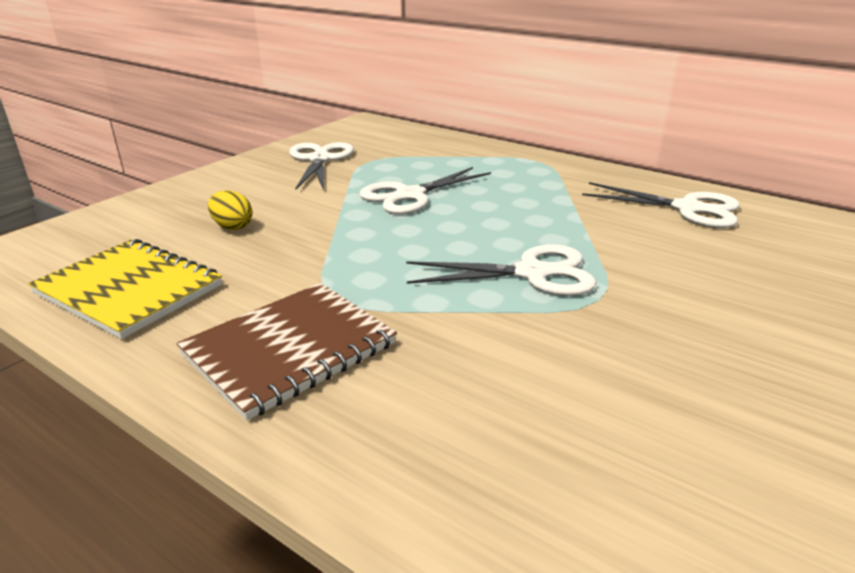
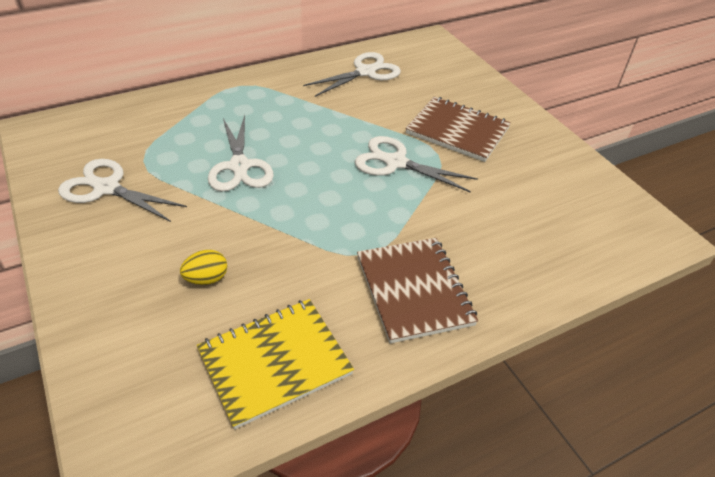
camera: 65 degrees left, 15 degrees up
white scissors [406,245,596,296] -> white scissors turned 90 degrees counterclockwise [355,136,478,193]
none -> brown notebook [405,97,511,162]

